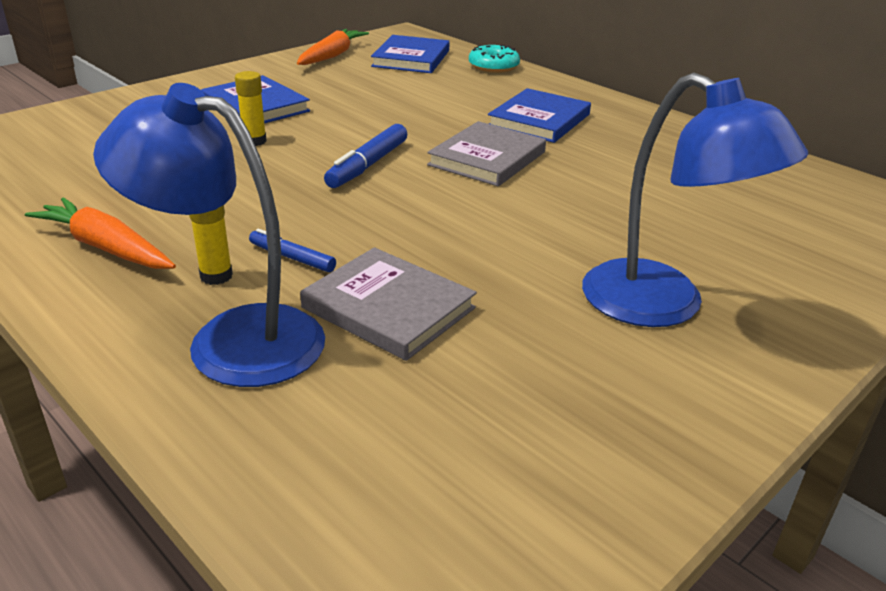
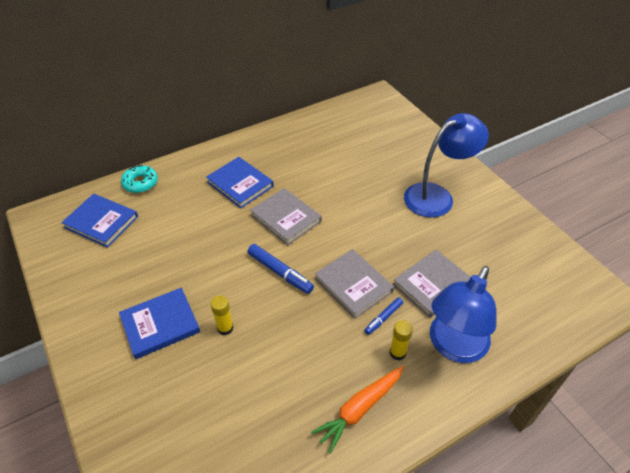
camera: 75 degrees left, 15 degrees up
orange carrot [297,29,369,65] -> none
none -> grey book [315,249,394,319]

